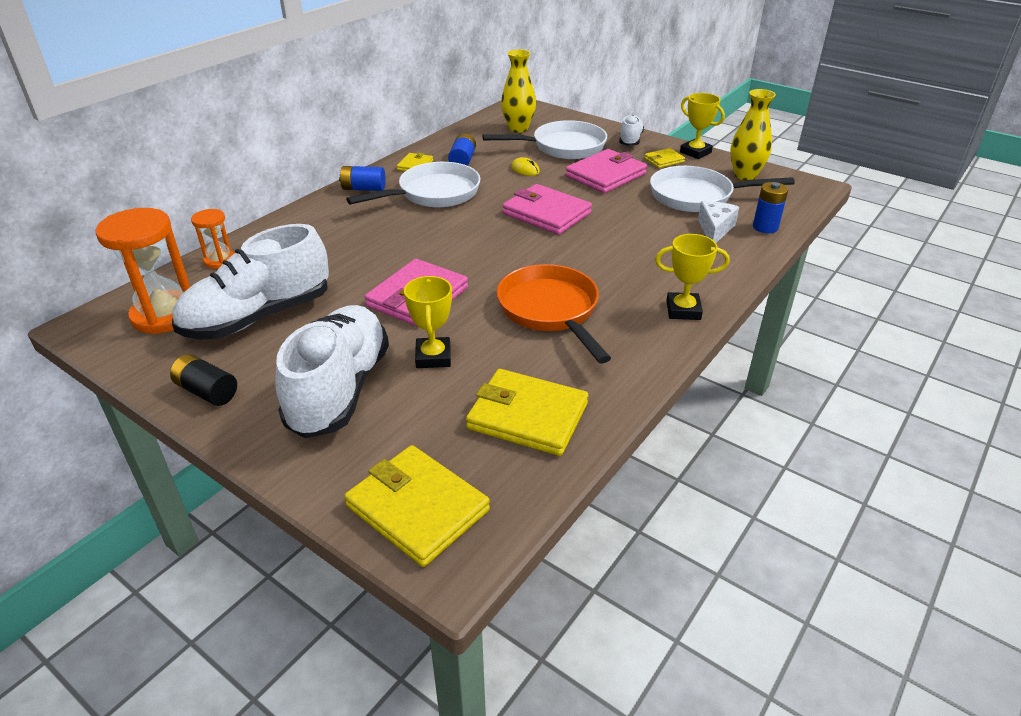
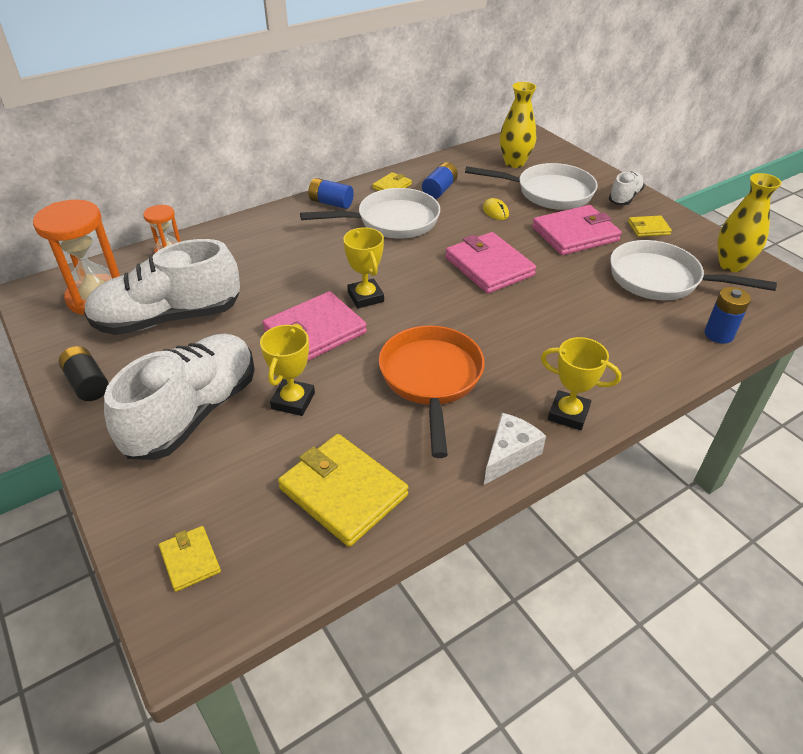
camera: 20 degrees right, 5 degrees up
yellow wallet [344,445,490,567] -> yellow wallet [159,526,221,592], size x0.51
yellow trophy [680,93,725,159] -> yellow trophy moved to [343,227,384,308]
white cheese [698,201,739,243] -> white cheese moved to [484,413,546,485]

